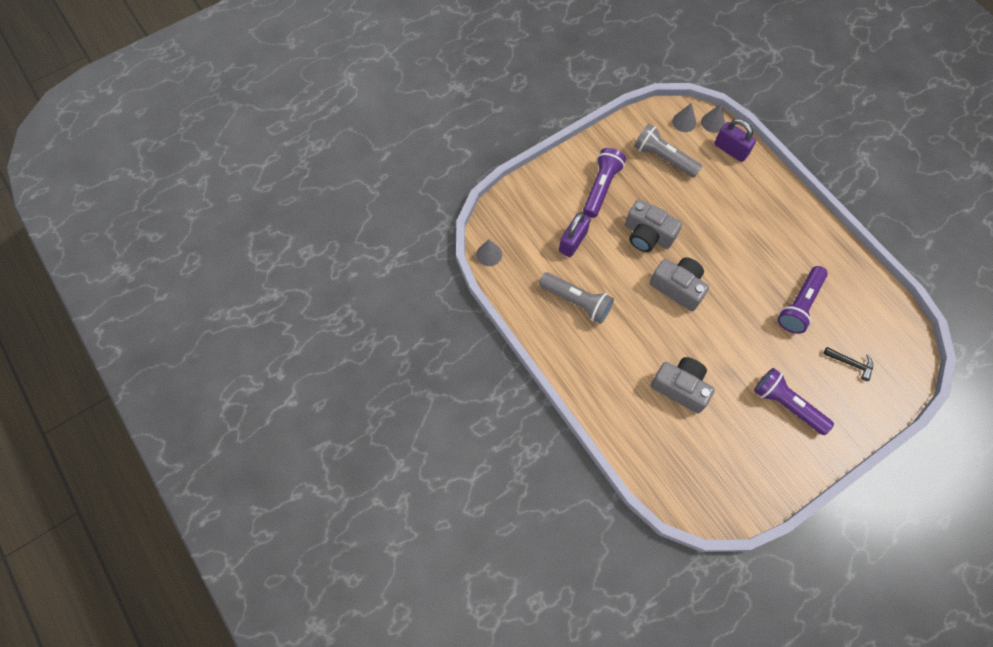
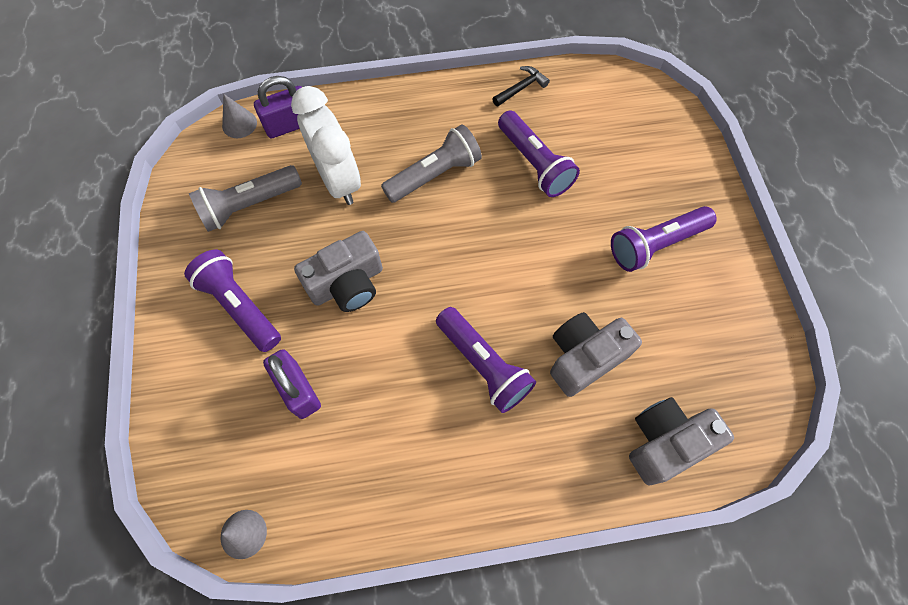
camera: 65 degrees left, 0 degrees up
grey flashlight [539,272,614,324] -> grey flashlight moved to [381,124,482,203]
grey camera [650,257,709,311] -> grey camera moved to [629,397,734,486]
grey cone [672,103,696,132] -> none
black hammer [823,347,873,381] -> black hammer moved to [492,66,550,106]
none -> white clock [291,86,361,205]
none -> purple flashlight [436,307,536,413]

